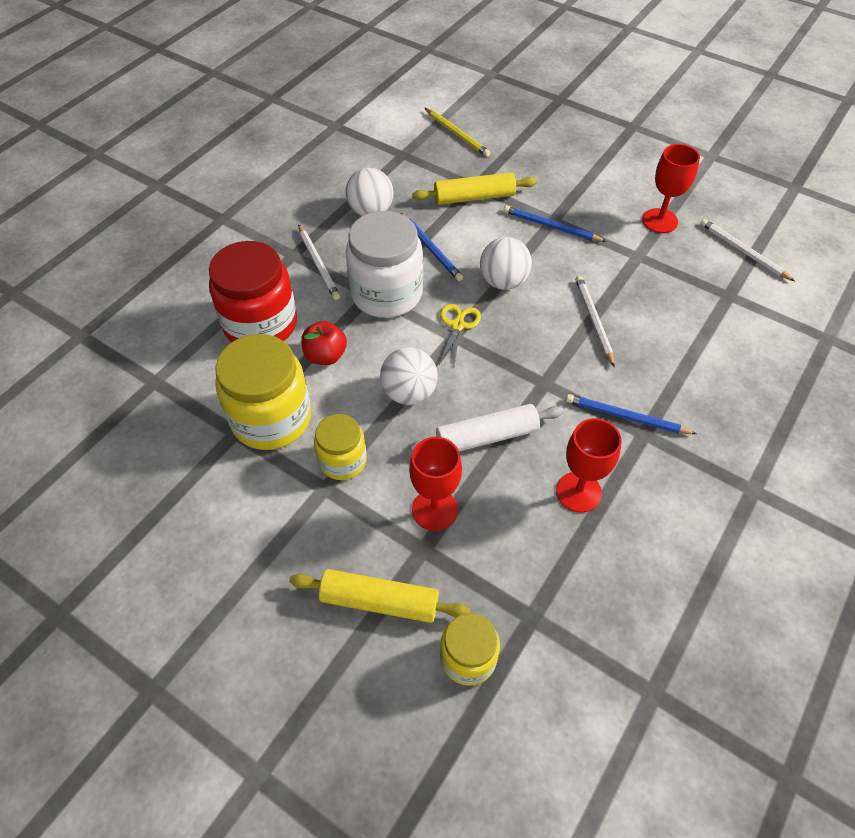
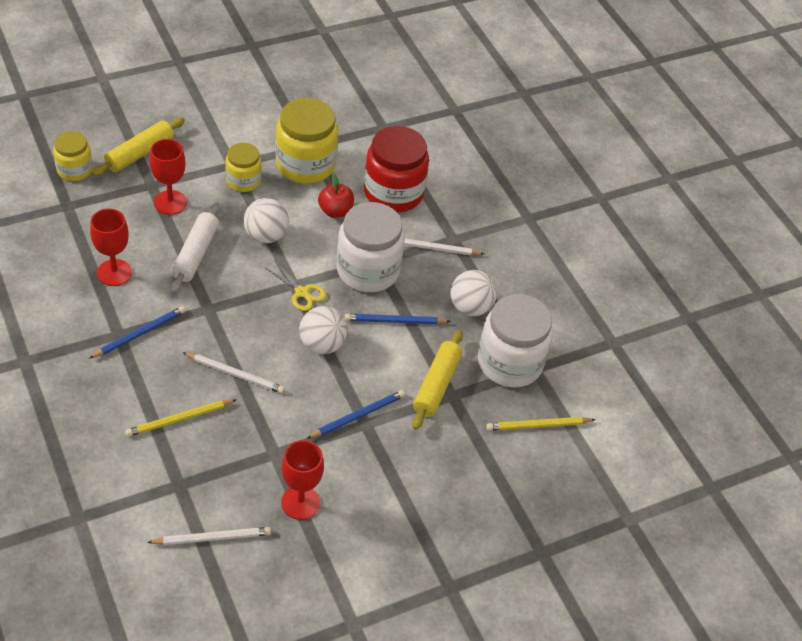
camera: 115 degrees right, 5 degrees down
none -> yellow pencil [125,399,236,437]
none -> white jar [478,294,553,388]

